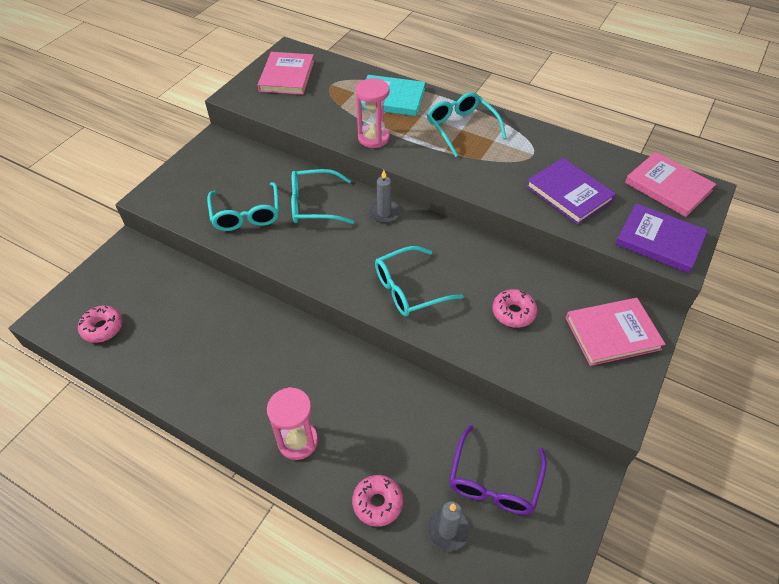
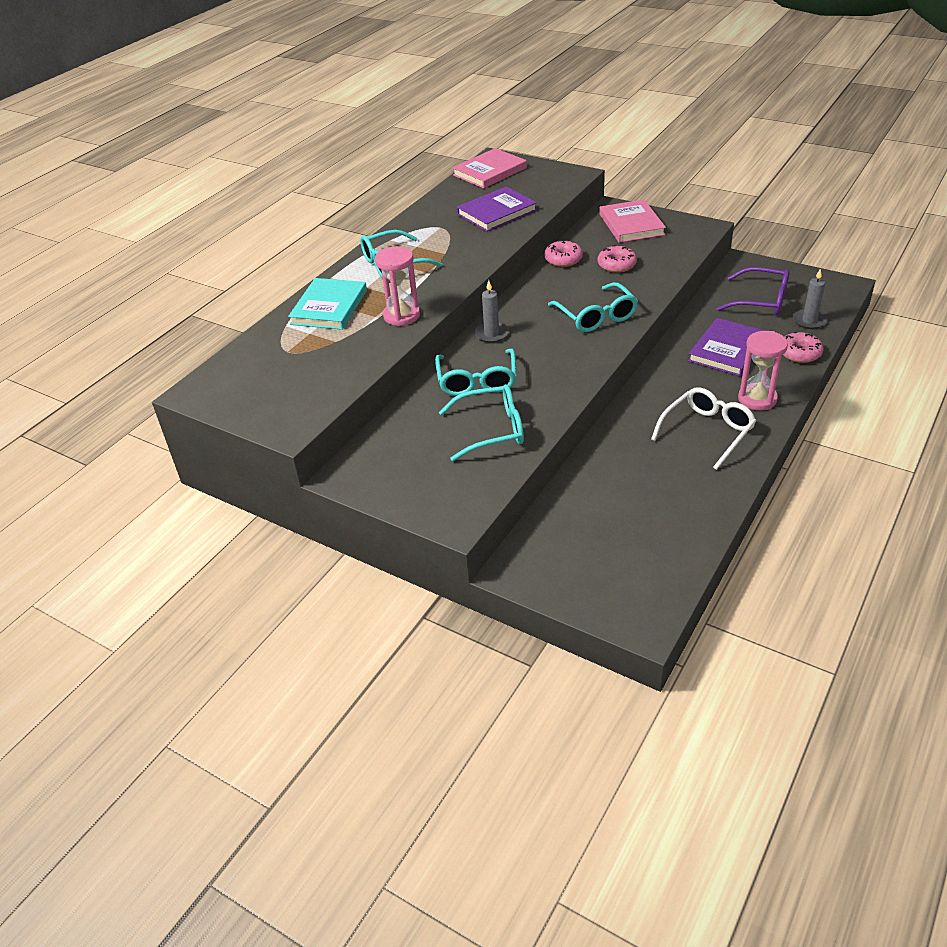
camera: 85 degrees left, 10 degrees down
pink donut [78,306,123,343] -> pink donut moved to [544,240,583,267]
pink book [258,52,314,95] -> none
purple book [615,203,708,273] -> purple book moved to [688,318,765,377]
none -> white glasses [651,387,756,470]

